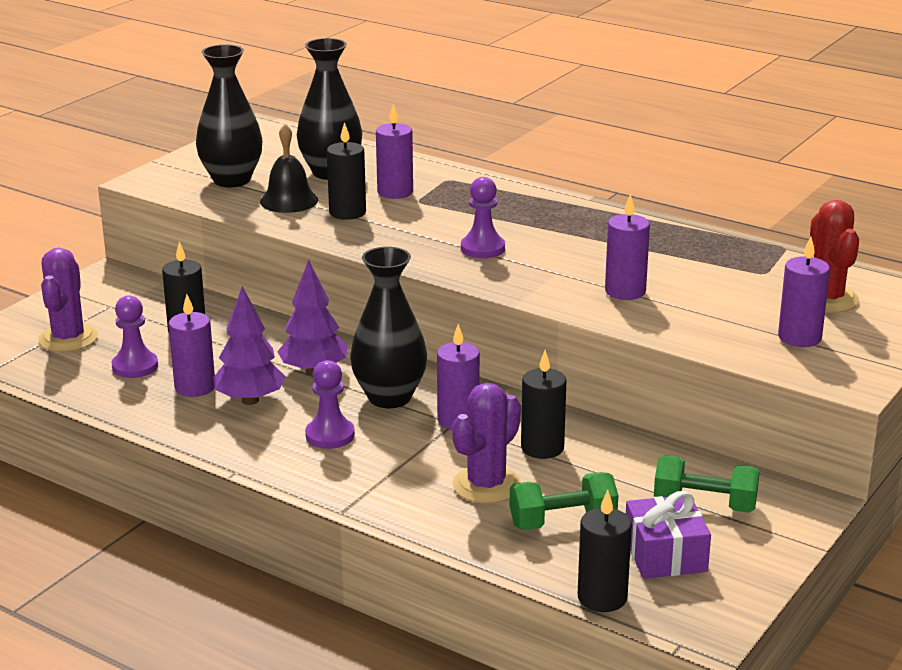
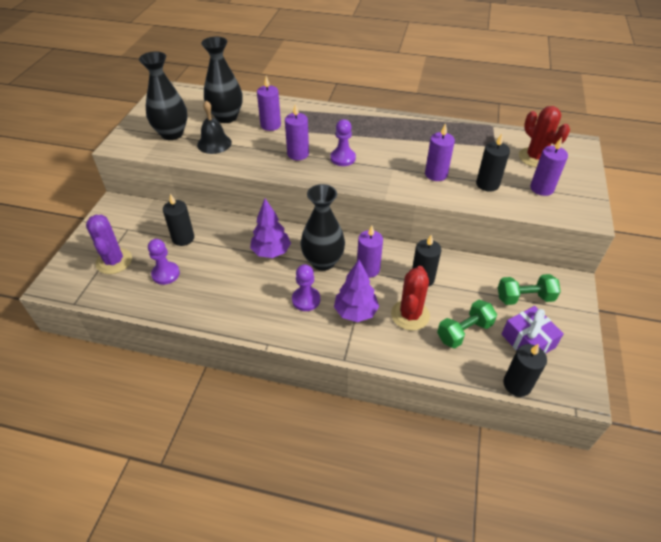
camera: 20 degrees left, 20 degrees up
purple candle [168,294,215,397] -> purple candle moved to [285,103,309,160]
purple tree [213,286,286,405] -> purple tree moved to [334,260,379,322]
black candle [327,122,366,220] -> black candle moved to [476,134,510,192]
purple cactus [452,383,521,504] -> red cactus [391,266,430,331]

